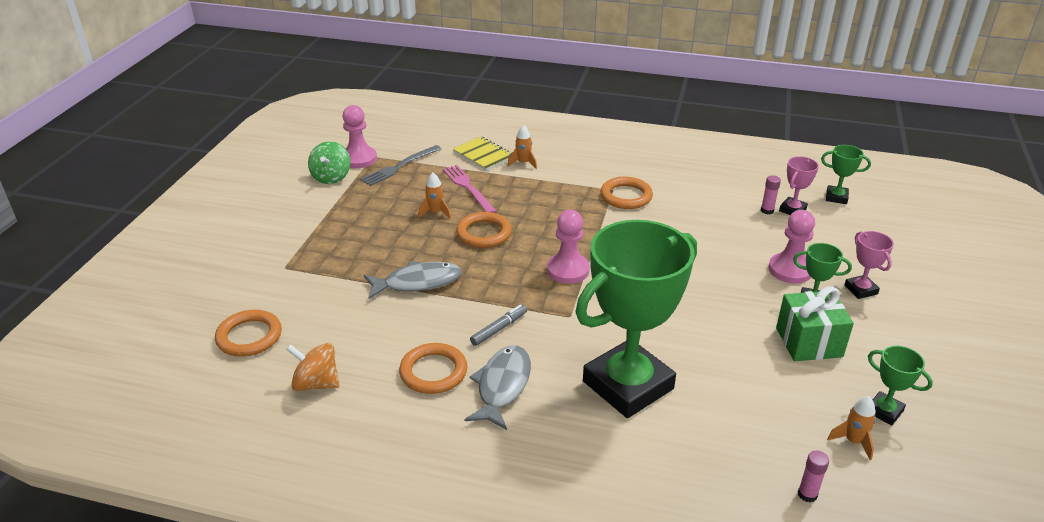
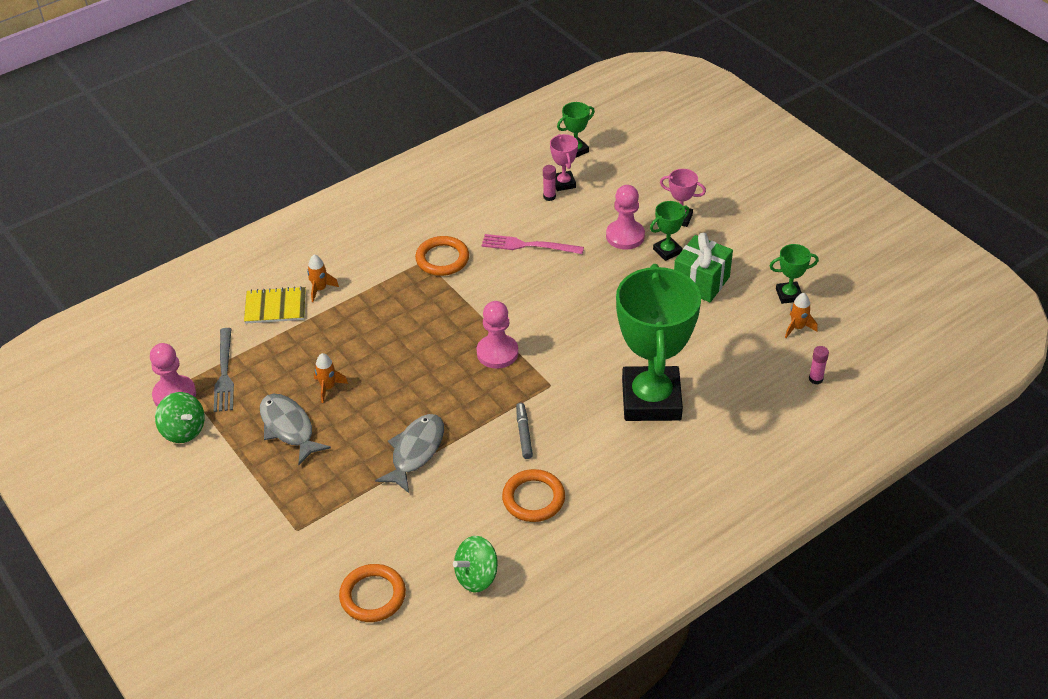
camera: 50 degrees left, 10 degrees up
orange spinning top [286,343,339,391] -> green spinning top [453,536,498,592]
pink fork [443,165,497,213] -> pink fork moved to [481,234,584,254]
orange ring [456,212,512,248] -> none
grey fish [464,345,531,430] -> grey fish moved to [260,393,331,465]

